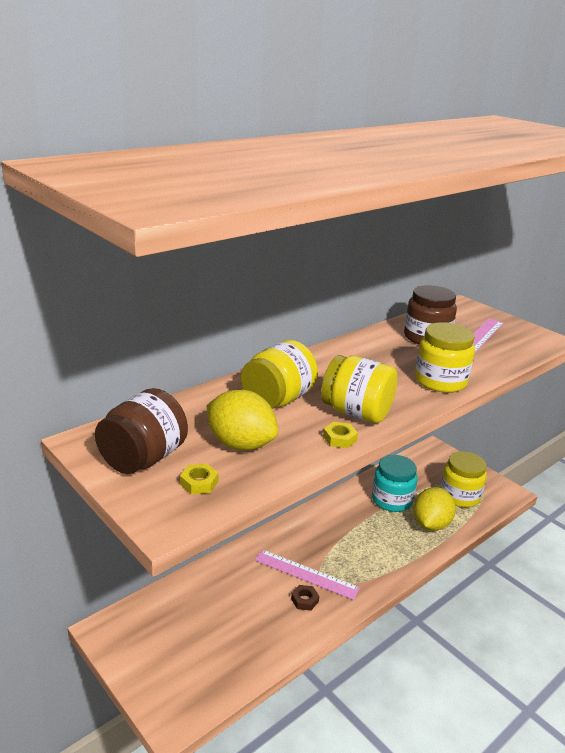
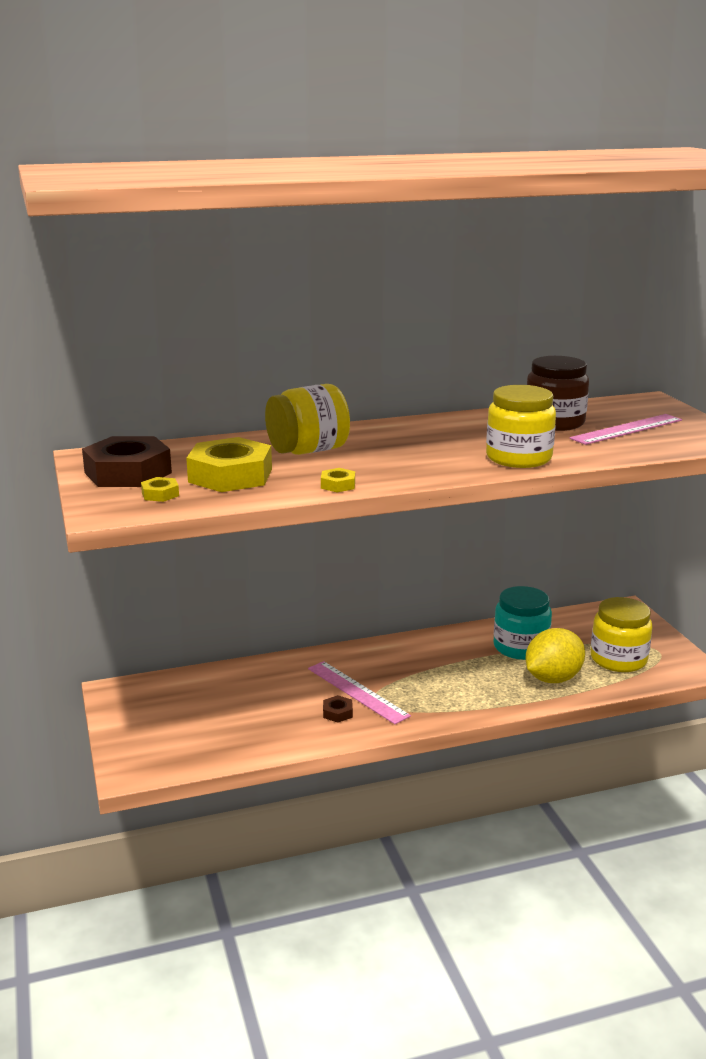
camera: 25 degrees right, 5 degrees down
brown jar [95,388,188,474] -> brown nut [82,436,172,487]
yellow lemon [207,390,278,451] -> yellow nut [186,437,272,492]
yellow jar [321,355,398,423] -> none

